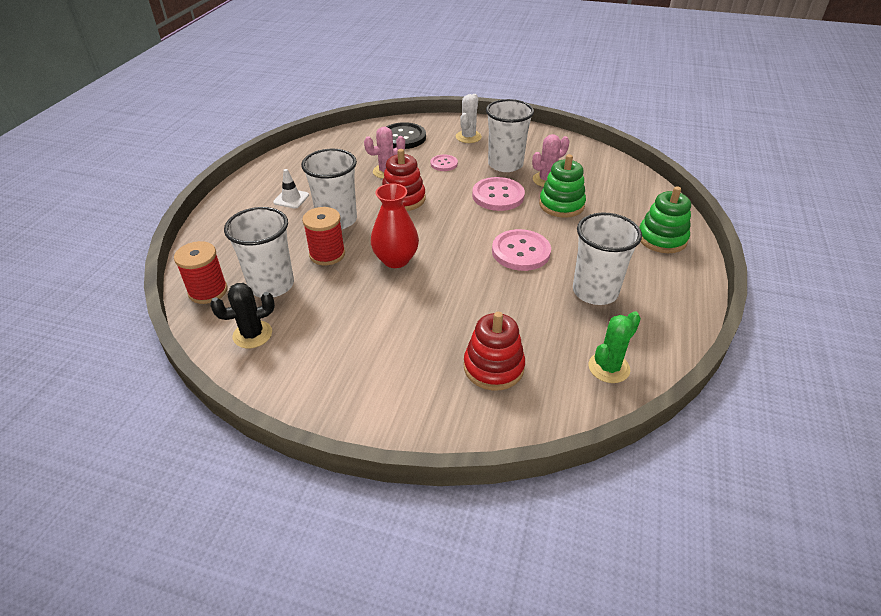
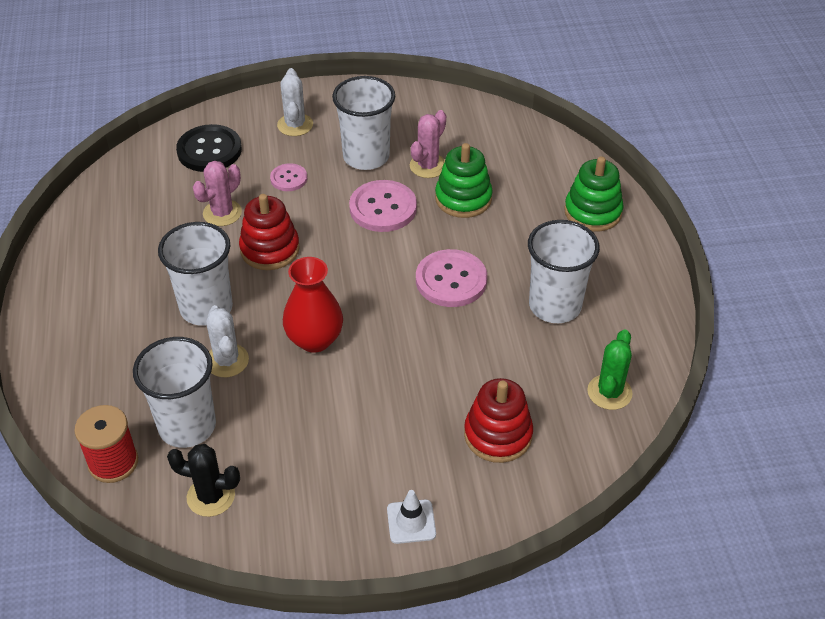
camera: 25 degrees left, 5 degrees up
black cactus [210,283,275,348] -> black cactus turned 60 degrees clockwise [167,444,240,517]
white traffic cone [273,169,309,209] -> white traffic cone moved to [387,490,436,544]
red spool [302,207,345,265] -> white cactus [206,305,249,377]

